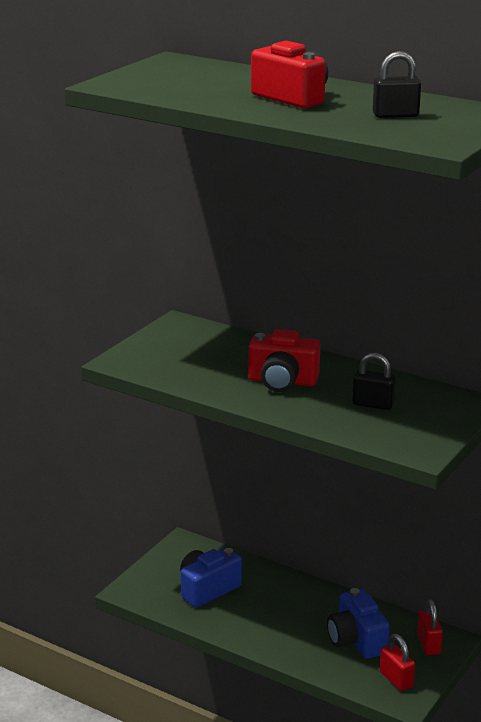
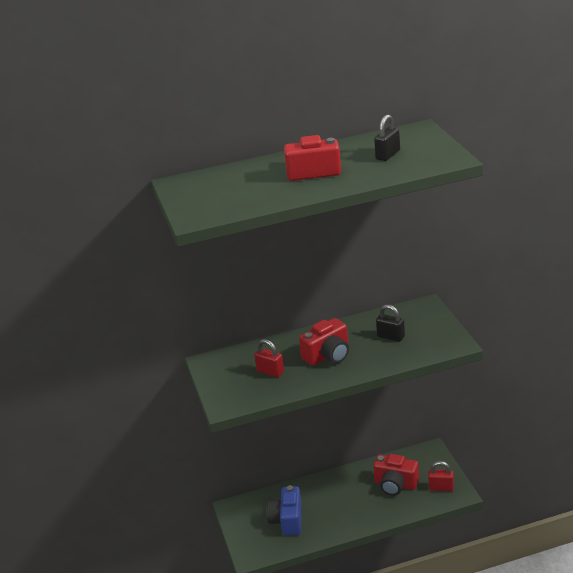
camera: 45 degrees left, 5 degrees up
blue camera [327,588,390,659] -> red camera [373,454,419,496]
black padlock [353,353,396,410] -> black padlock turned 60 degrees clockwise [376,305,405,342]
red padlock [417,599,443,655] -> red padlock moved to [254,339,284,378]

